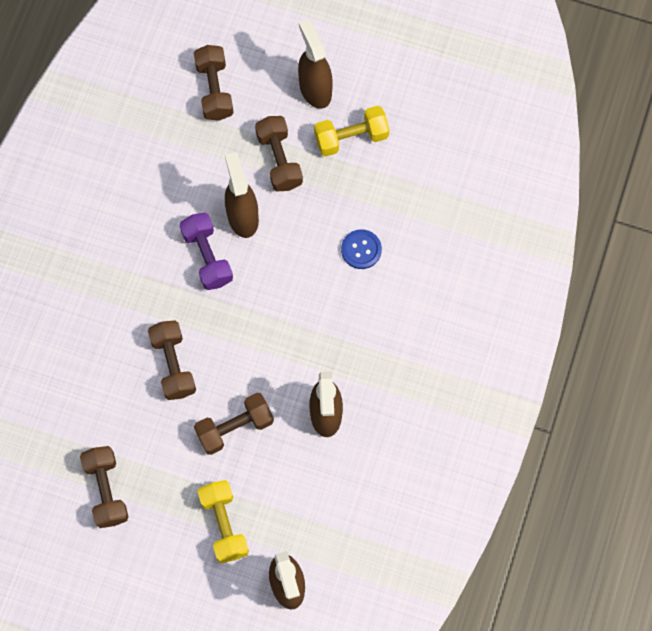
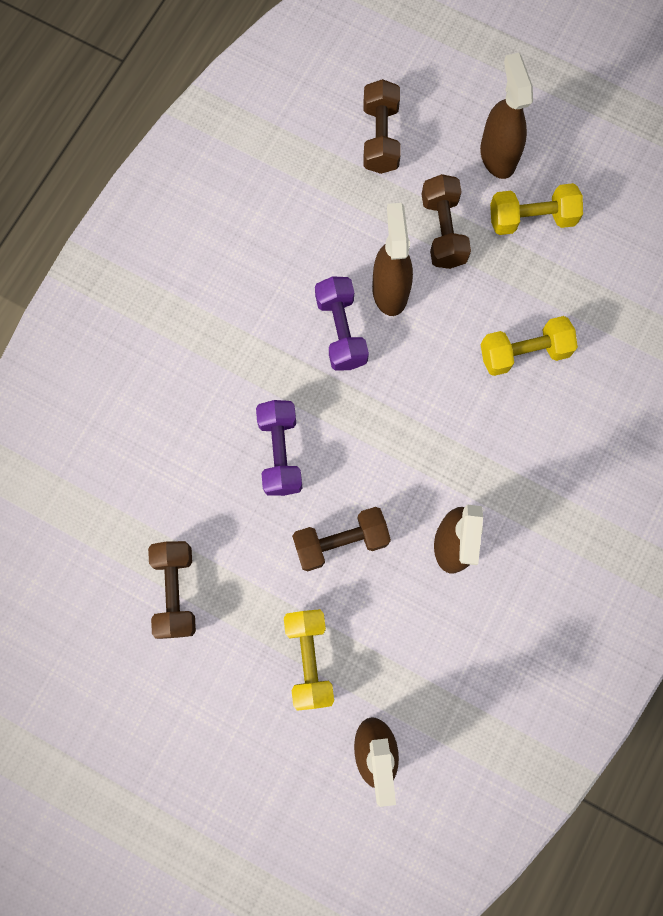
camera: 10 degrees right, 5 degrees up
brown dumbbell [148,320,196,400] -> purple dumbbell [256,400,302,496]
blue button [341,229,382,269] -> yellow dumbbell [481,316,578,376]

